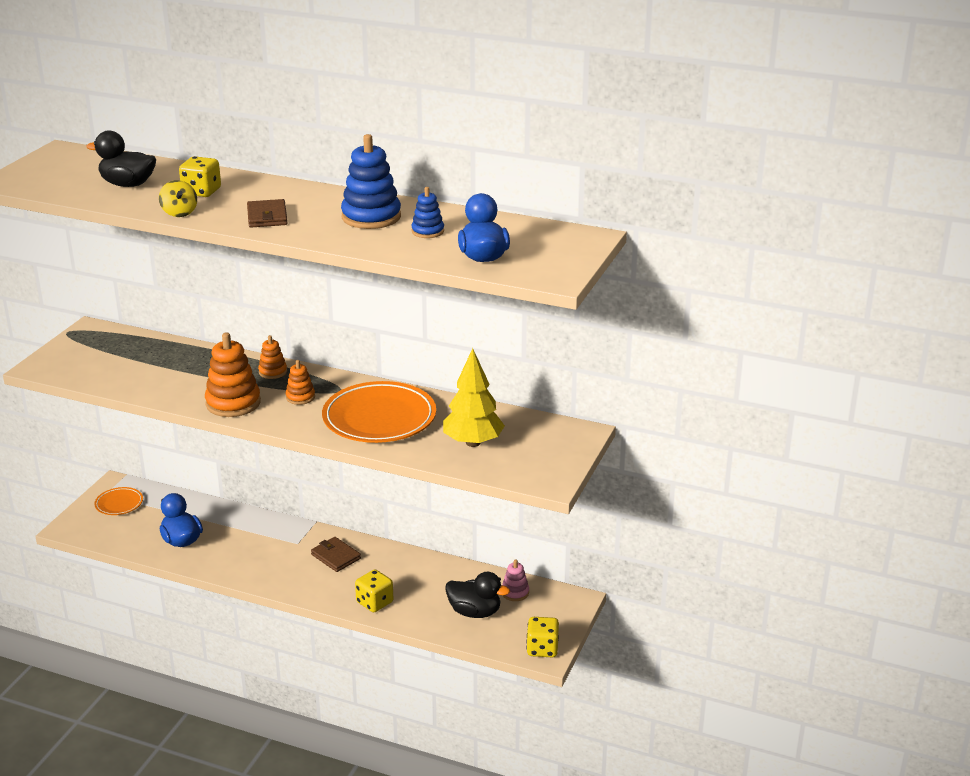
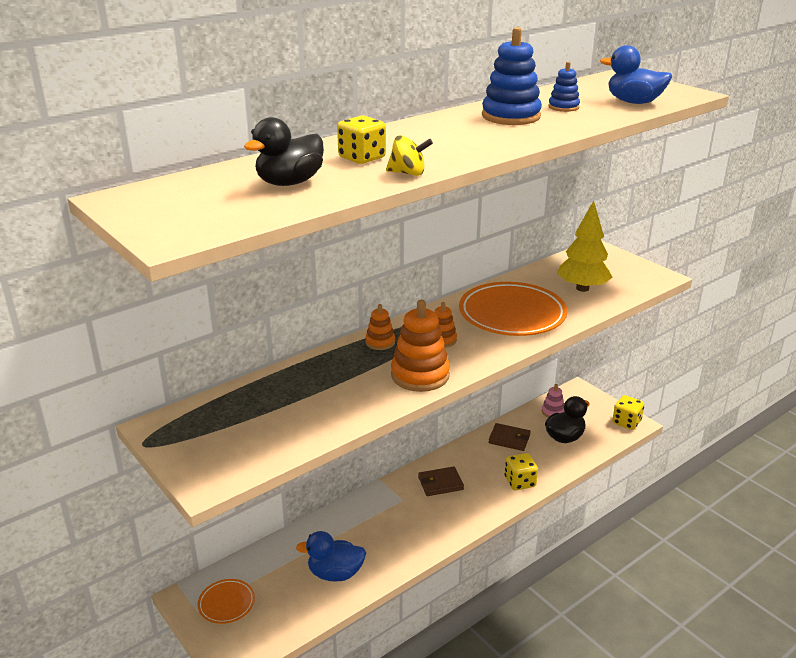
camera: 60 degrees left, 0 degrees up
brown wallet [247,199,288,228] -> brown wallet moved to [488,423,531,451]

